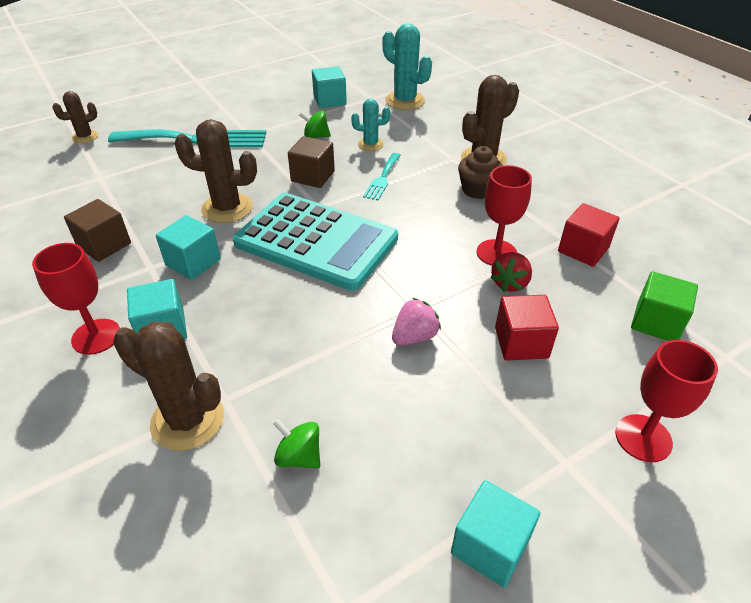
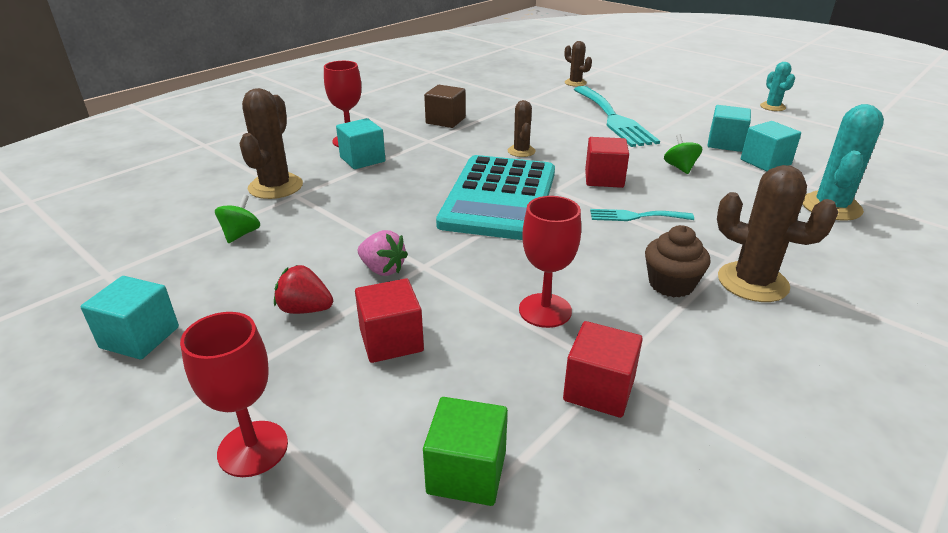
camera: 75 degrees right, 10 degrees down
turquoise cube [156,215,221,280] -> turquoise cube moved to [708,105,751,152]
brown cactus [174,119,257,223] -> brown cactus [508,100,536,157], size x0.58
brown cube [288,136,335,188] -> red cube [585,137,629,188]
turquoise cactus [351,98,390,151] -> turquoise cactus moved to [760,62,795,111]
red strawberry [490,252,532,292] -> red strawberry moved to [274,265,333,314]

